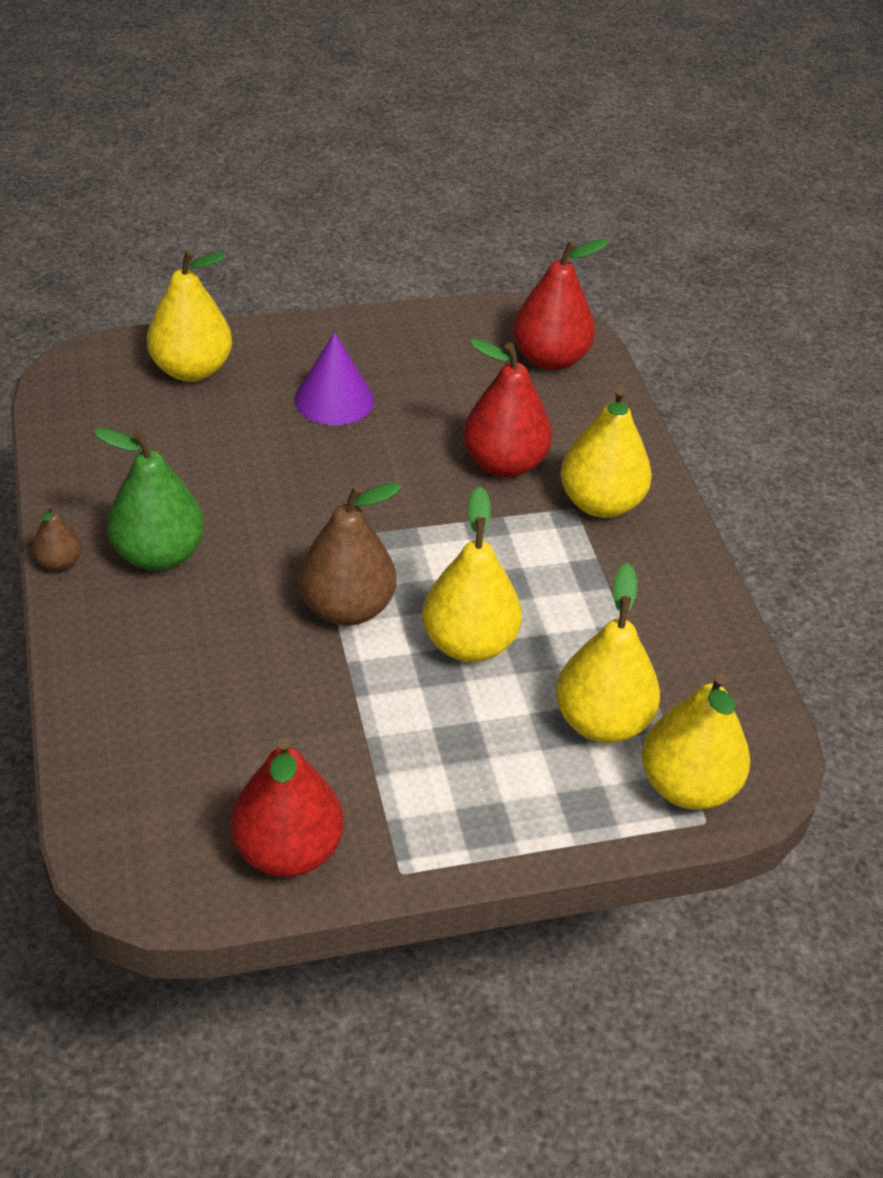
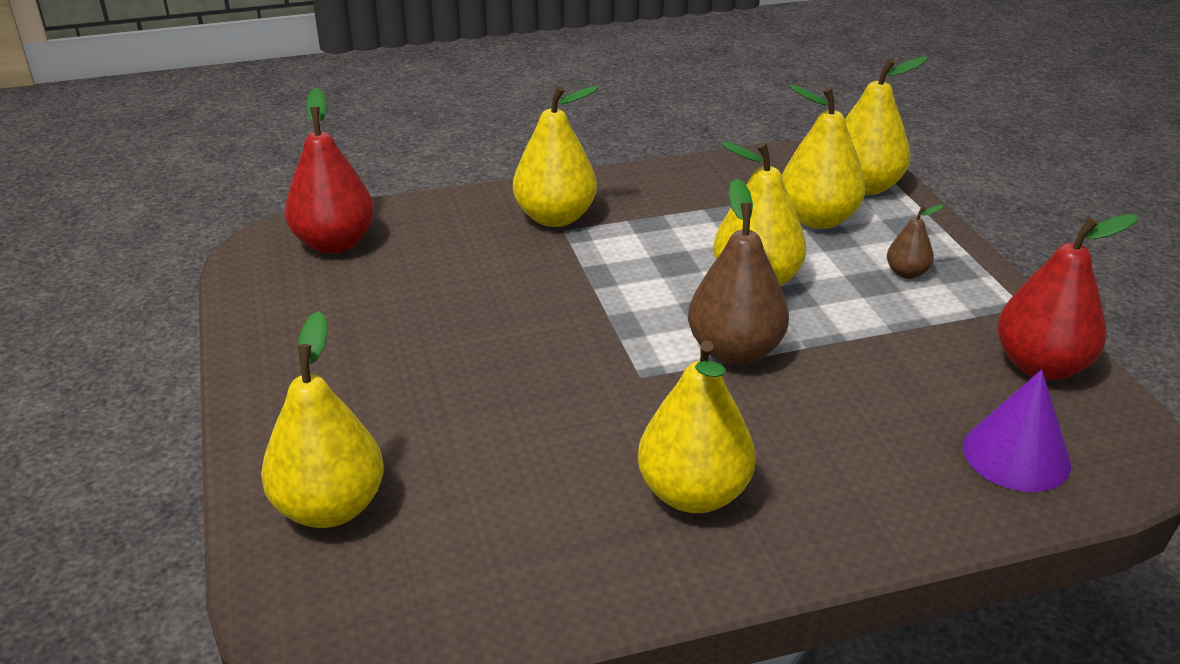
camera: 90 degrees left, 10 degrees down
brown pear [32,505,82,571] -> brown pear moved to [887,205,943,279]
green pear [93,428,204,571] -> yellow pear [638,340,756,513]
purple cone [294,332,374,426] -> purple cone moved to [963,370,1071,492]
red pear [463,338,552,477] -> none

